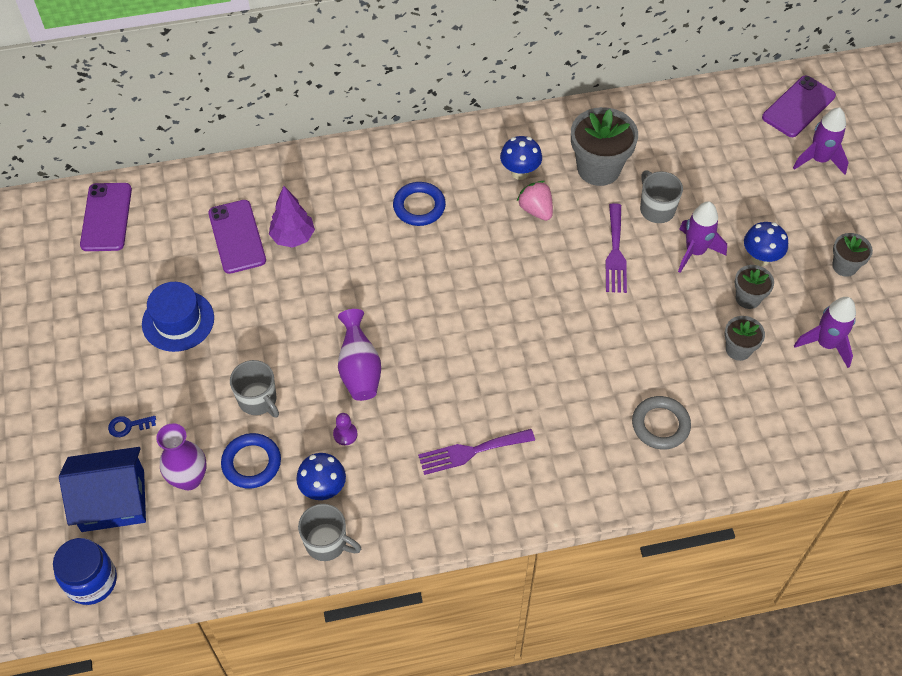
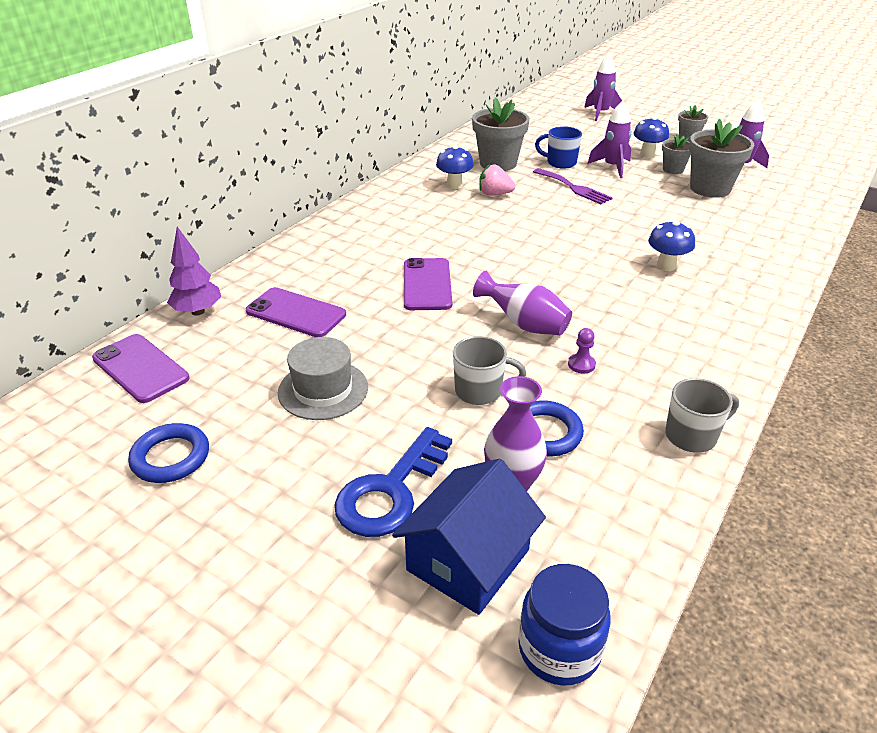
camera: 45 degrees left, 20 degrees down
blue key [108,416,156,437] -> blue key [334,427,452,537], size x2.38
blue hat [142,282,214,352] -> grey hat [278,337,368,420]
purple tree [269,186,315,248] -> purple tree moved to [167,227,221,315]
blue mushroom [296,453,346,500] -> blue mushroom moved to [648,220,695,271]
blue ring [393,182,446,226] -> blue ring moved to [128,423,209,483]
purple fork [418,429,535,475] -> none
grey ring [632,396,691,450] -> none
grey mug [640,171,683,223] -> blue mug [535,126,582,169]
grey flower pot [724,316,765,361] -> grey flower pot [689,119,754,198], size x1.84
purple phone [762,75,836,137] -> purple phone moved to [404,258,452,310]

